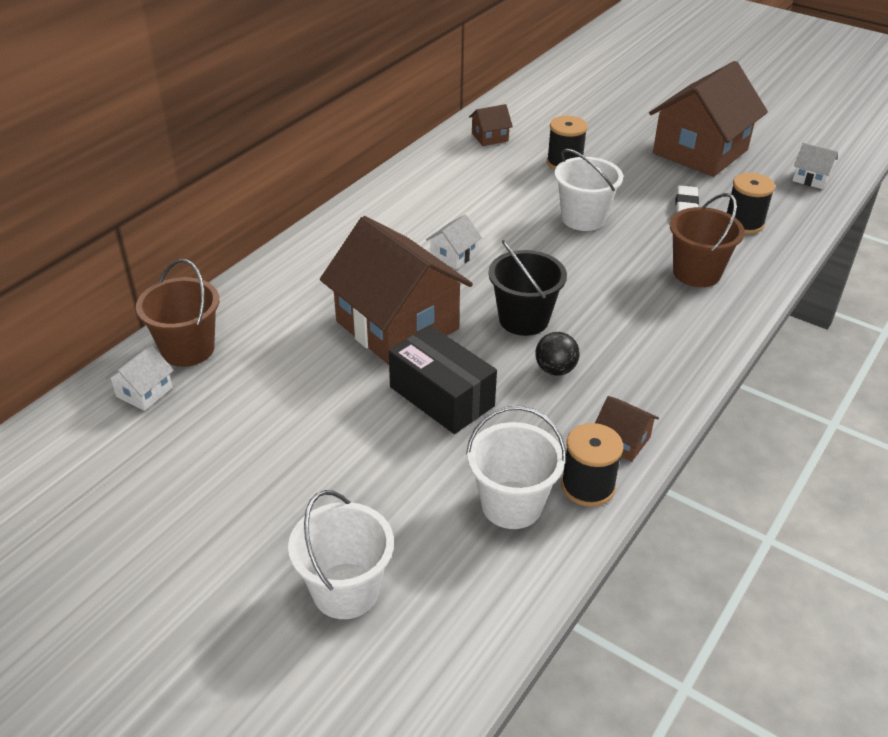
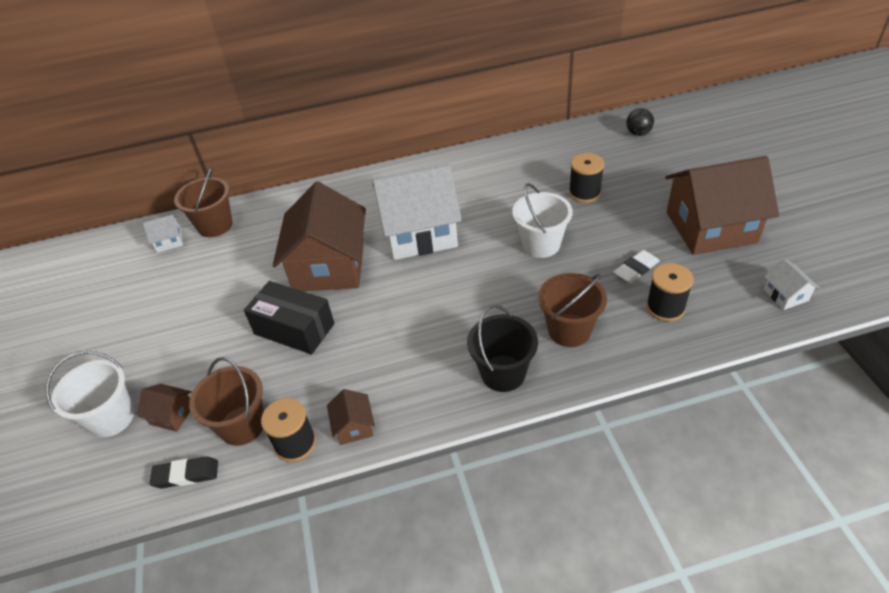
camera: 45 degrees right, 5 degrees up
black box [389,325,497,434] -> black box turned 60 degrees counterclockwise [244,281,335,354]
white house [426,215,482,269] -> white house [372,164,462,260], size x2.43
white bucket [466,406,566,529] -> brown bucket [189,357,264,446]
brown house [469,104,513,146] -> brown house moved to [137,384,192,432]
black bucket [489,240,567,336] -> black bucket moved to [467,305,538,392]
black ball [535,332,579,376] -> black ball moved to [626,108,654,136]
none -> black eraser [150,456,218,488]

